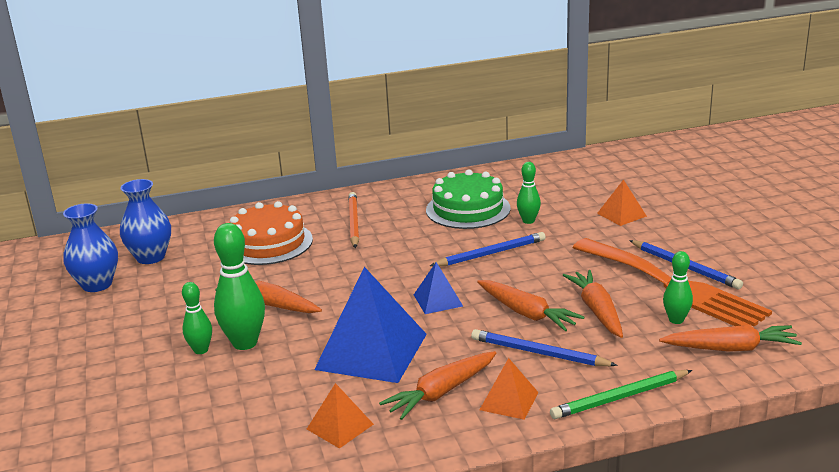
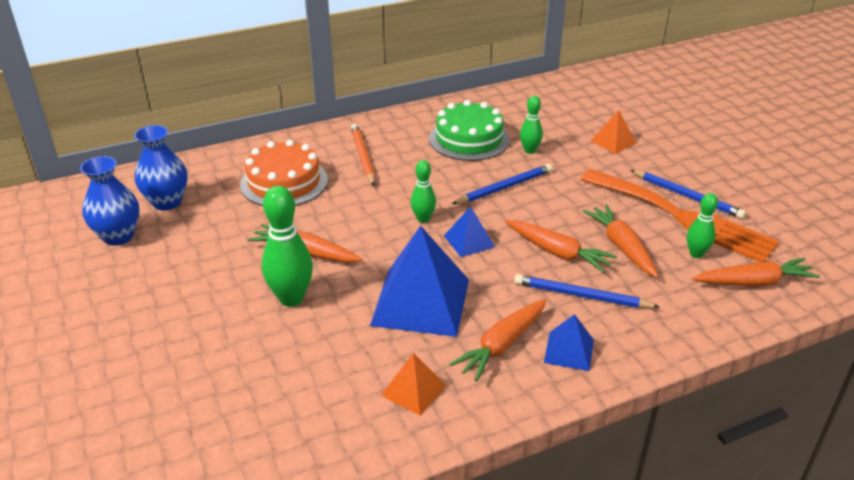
camera: 10 degrees left, 10 degrees up
green bowling pin [182,282,212,354] -> green bowling pin moved to [411,160,436,223]
orange pyramid [480,358,538,420] -> blue pyramid [544,314,594,371]
green pencil [550,370,692,419] -> none

